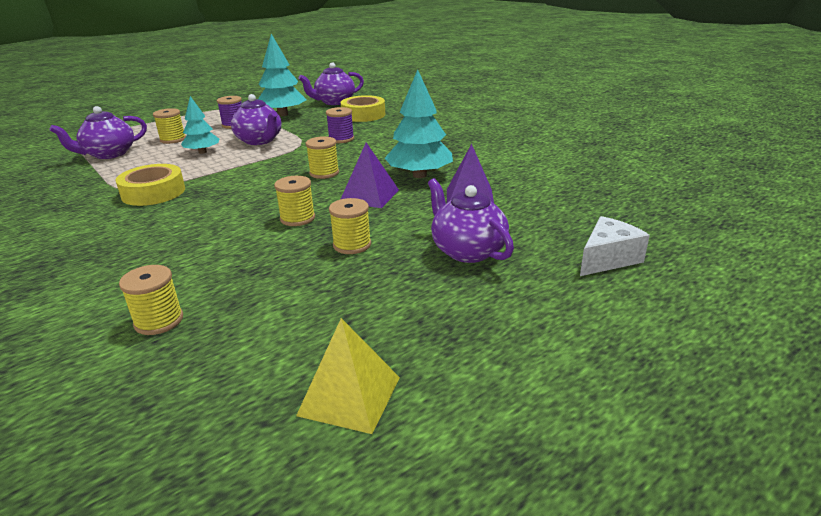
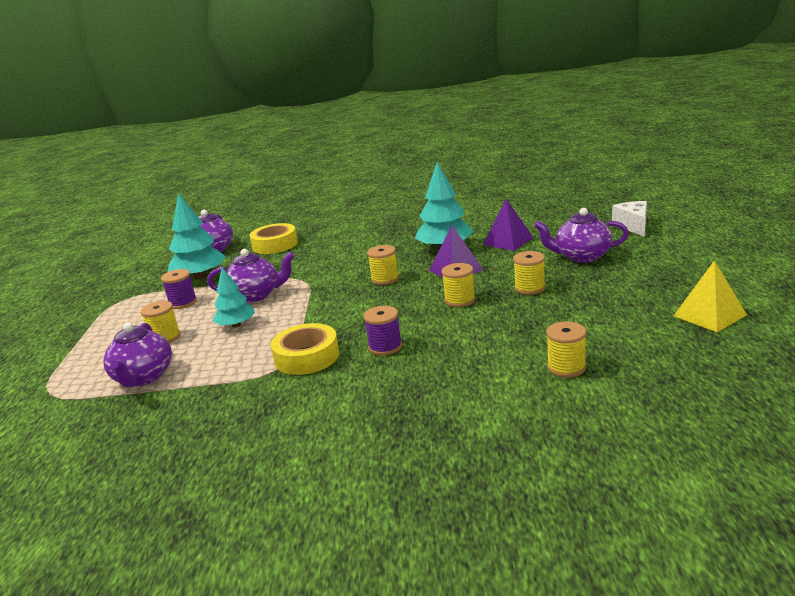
camera: 50 degrees left, 5 degrees down
purple spool [326,107,354,143] -> purple spool moved to [363,306,402,355]

